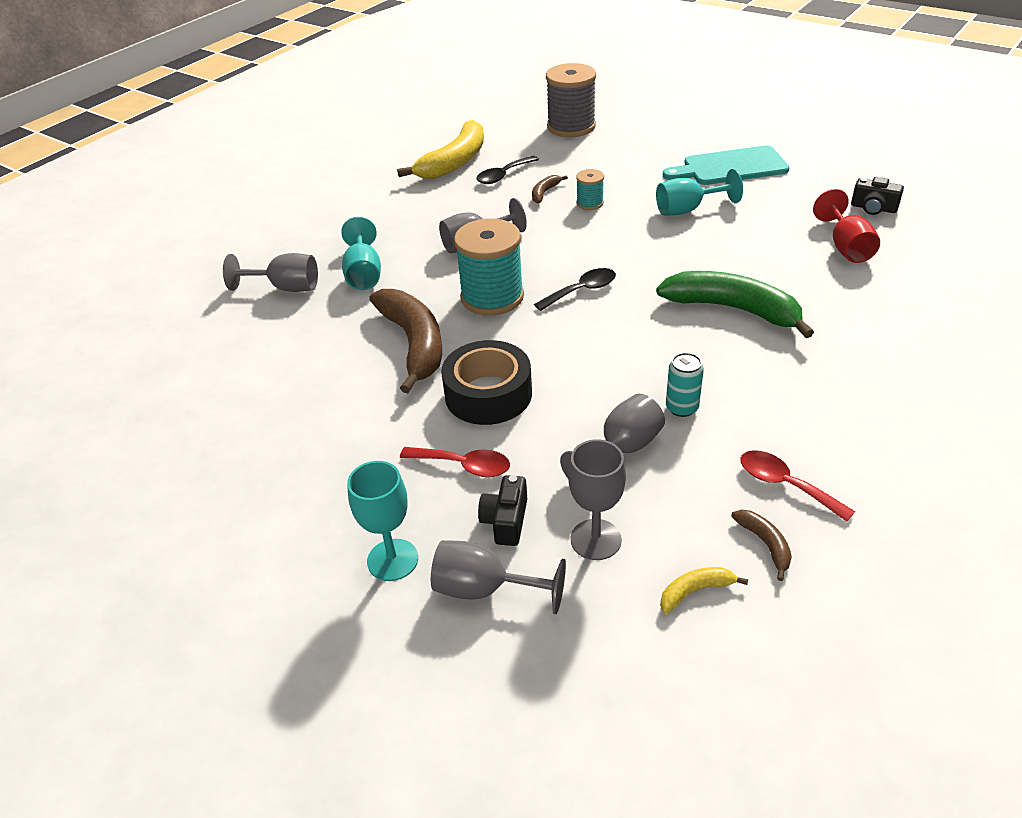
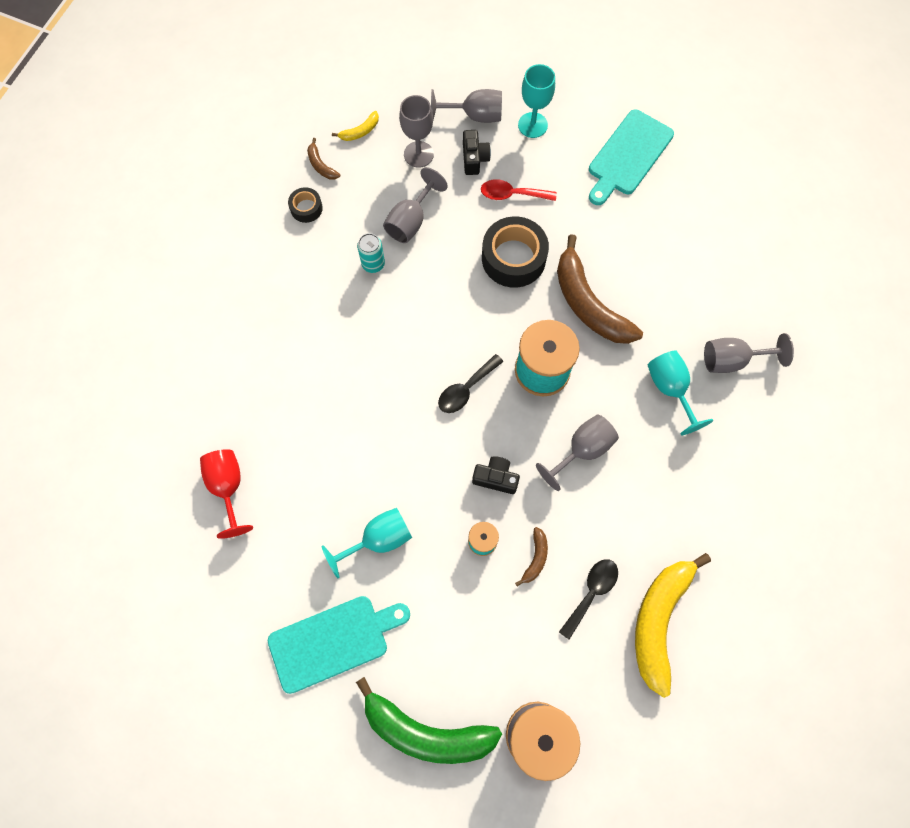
camera: 165 degrees right, 30 degrees up
green banana [656,271,814,338] -> green banana moved to [356,677,502,764]
red spoon [740,450,855,522] -> black tape [288,187,323,223]
black camera [851,177,904,215] -> black camera moved to [472,456,520,494]
none -> turquoise cutting board [589,109,674,205]

